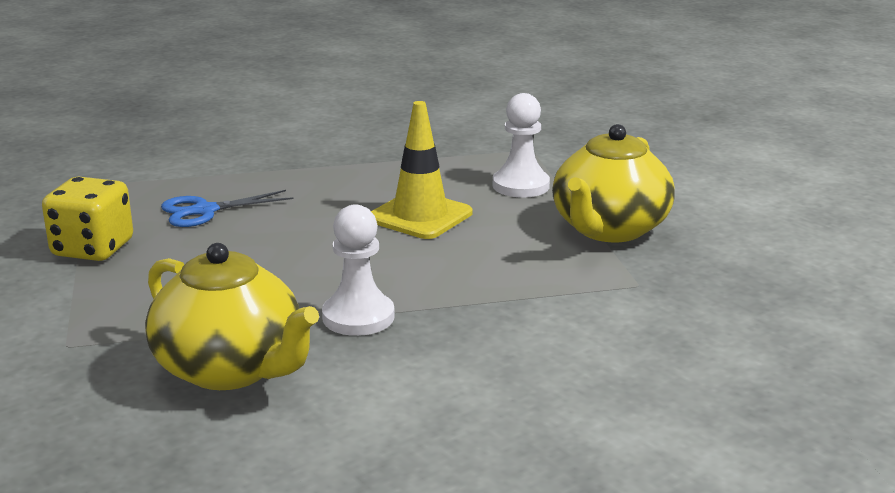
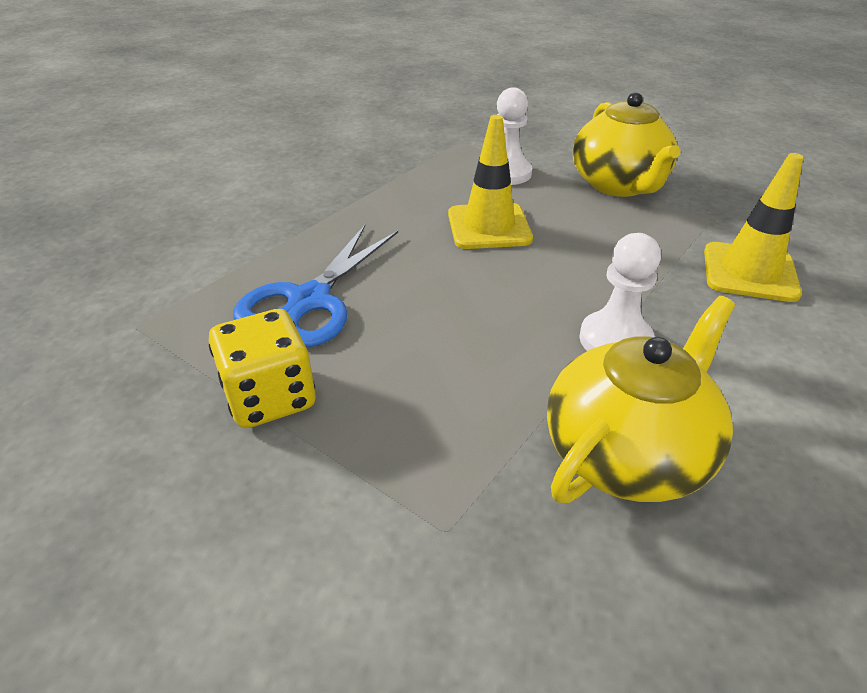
camera: 40 degrees left, 15 degrees up
yellow teapot [145,243,319,390] -> yellow teapot turned 45 degrees counterclockwise [547,296,735,503]
blue scissors [161,190,294,227] -> blue scissors [233,225,398,347], size x1.51
none -> yellow traffic cone [704,153,803,302]

